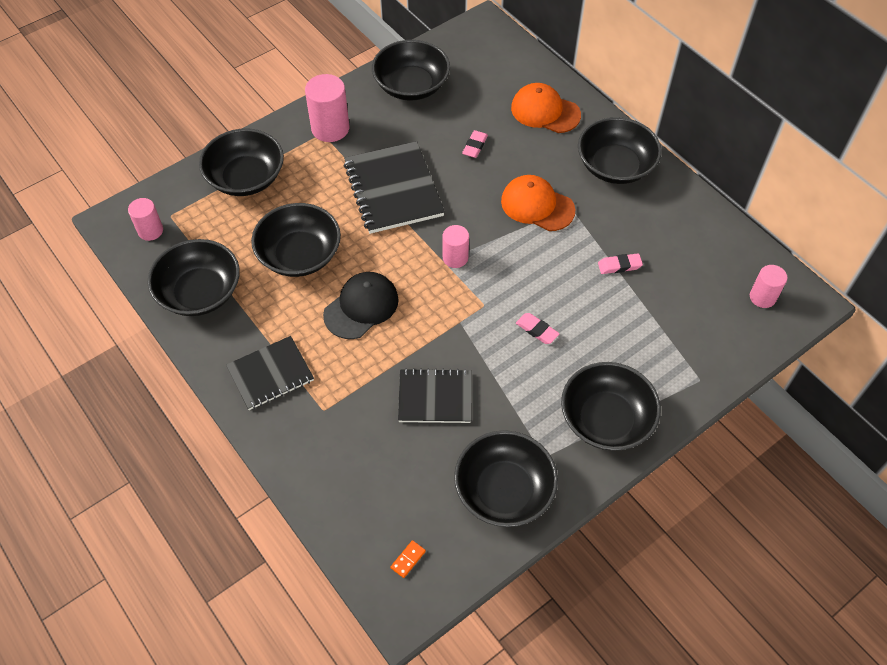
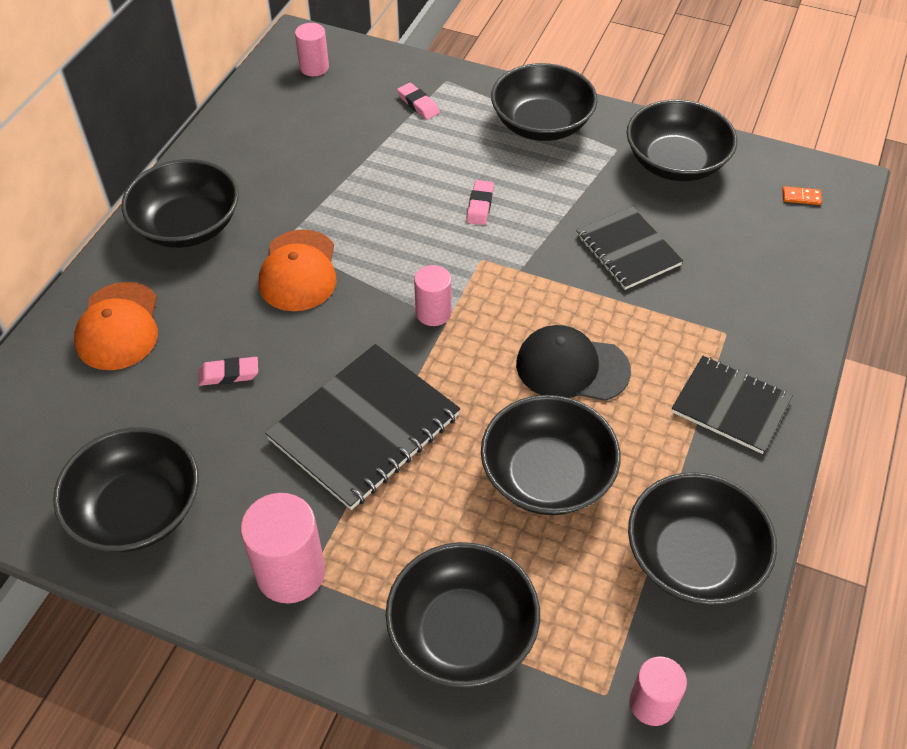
camera: 120 degrees left, 5 degrees down
pink eraser [598,253,643,274] -> pink eraser moved to [397,83,440,120]

